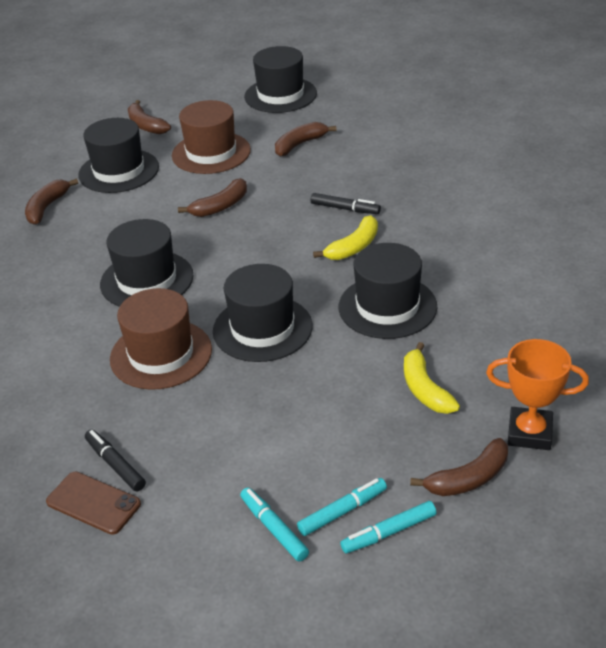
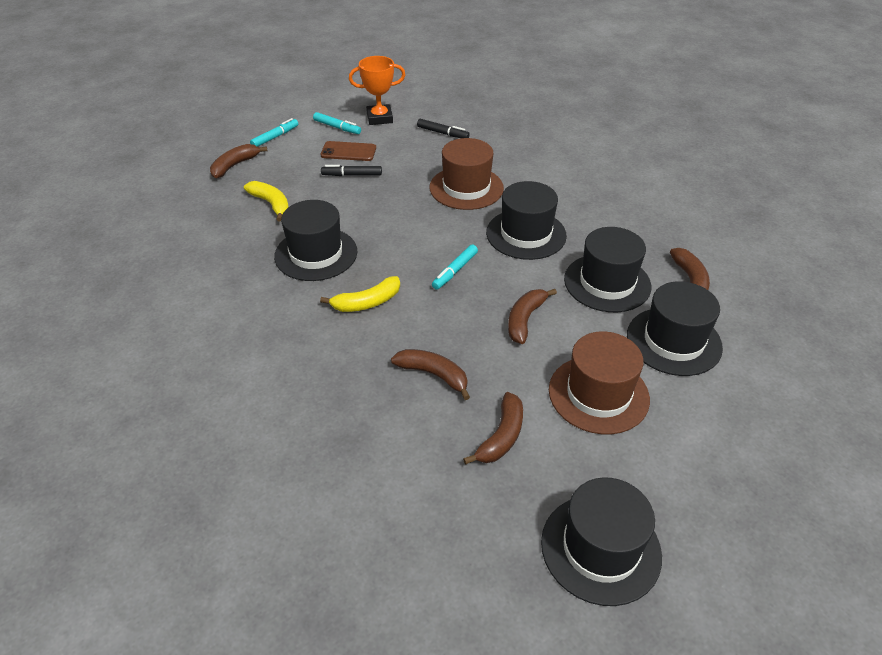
camera: 155 degrees right, 5 degrees up
brown phone [46,472,141,535] -> brown phone moved to [321,141,376,161]
brown banana [128,100,171,134] -> brown banana moved to [391,349,470,400]
black hat [213,264,313,362] -> black hat moved to [564,227,651,312]
turquoise marker [297,478,387,536] -> turquoise marker moved to [432,244,478,290]
black marker [310,193,381,214] -> black marker moved to [321,165,382,176]
yellow banana [313,215,378,260] -> yellow banana turned 135 degrees counterclockwise [320,276,400,312]
orange trophy [486,339,589,450] -> orange trophy moved to [349,56,405,125]

